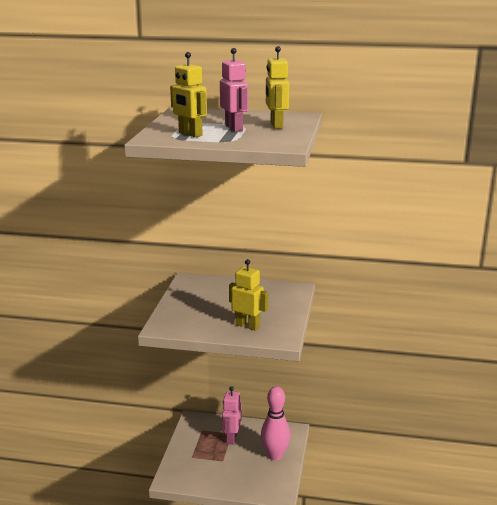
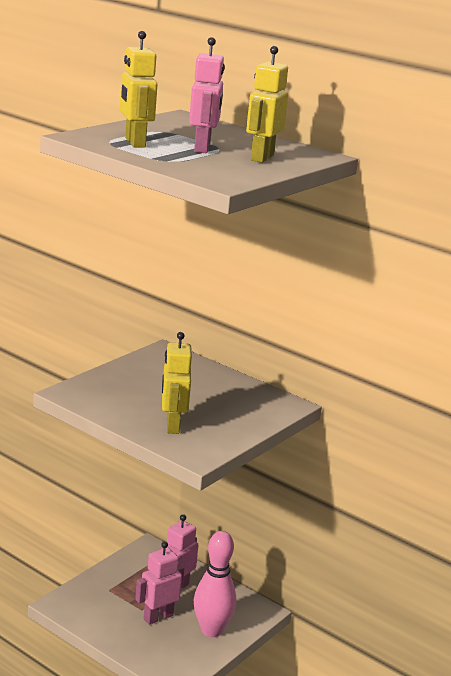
camera: 25 degrees right, 0 degrees up
yellow robot [229,259,268,331] -> yellow robot turned 150 degrees counterclockwise [162,332,192,434]
none -> pink robot [135,541,184,625]

